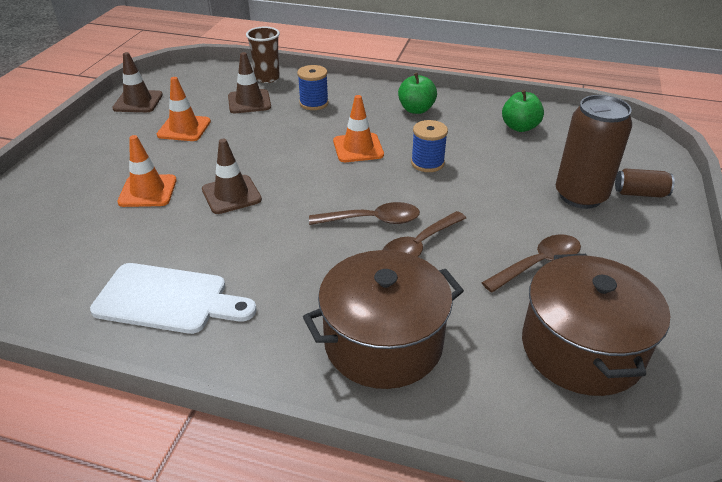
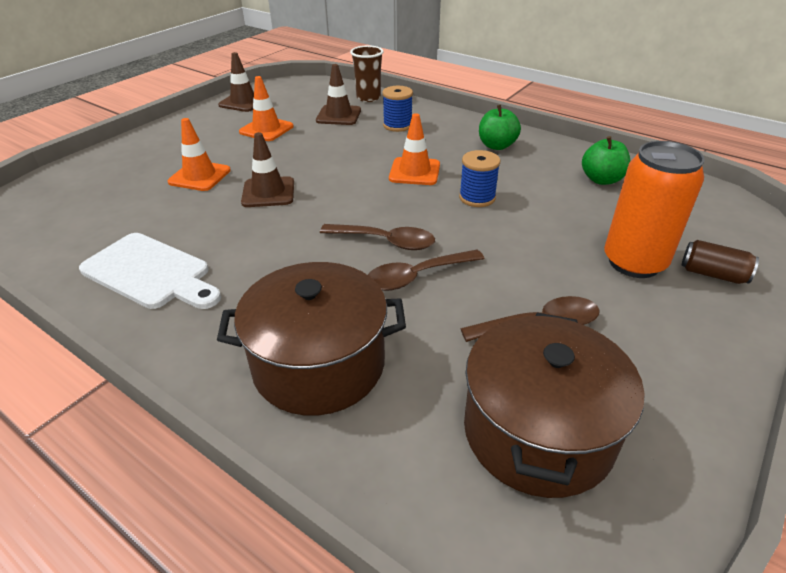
camera: 20 degrees right, 0 degrees up
brown can [556,95,632,209] -> orange can [604,141,705,278]

